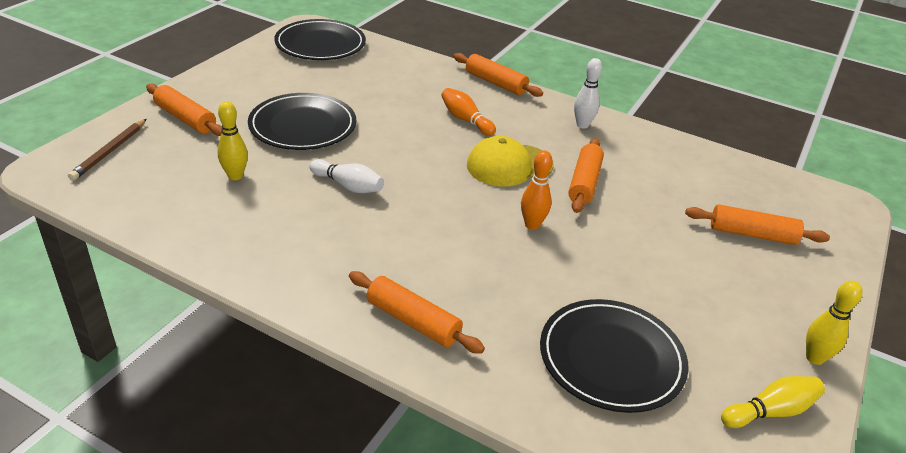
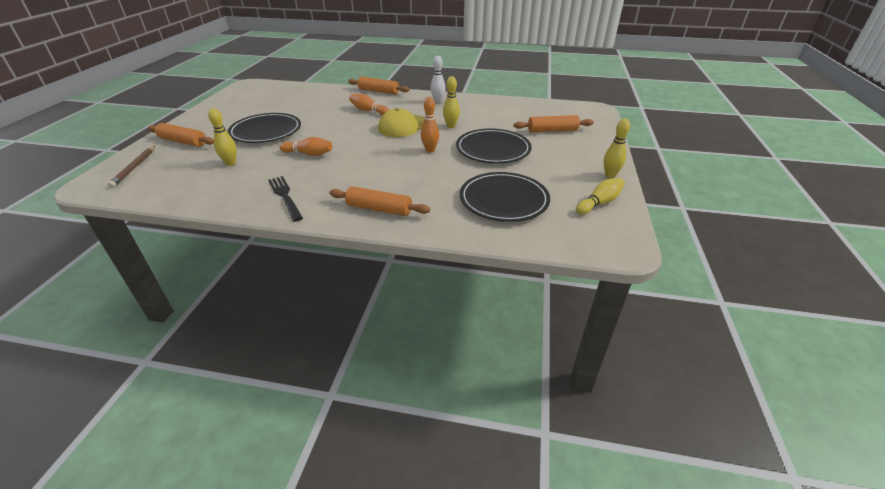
camera: 15 degrees left, 0 degrees up
black plate [274,19,366,60] -> black plate moved to [456,129,532,163]
white bowling pin [309,159,384,193] -> orange bowling pin [279,137,332,156]
orange rolling pin [568,138,604,213] -> yellow bowling pin [443,76,460,128]
none -> black fork [268,176,303,222]

